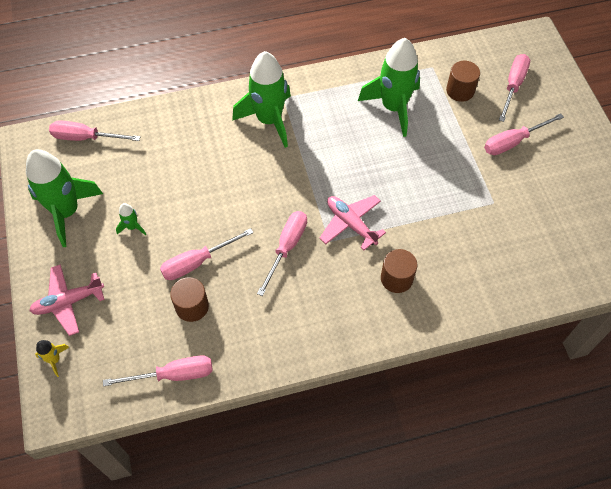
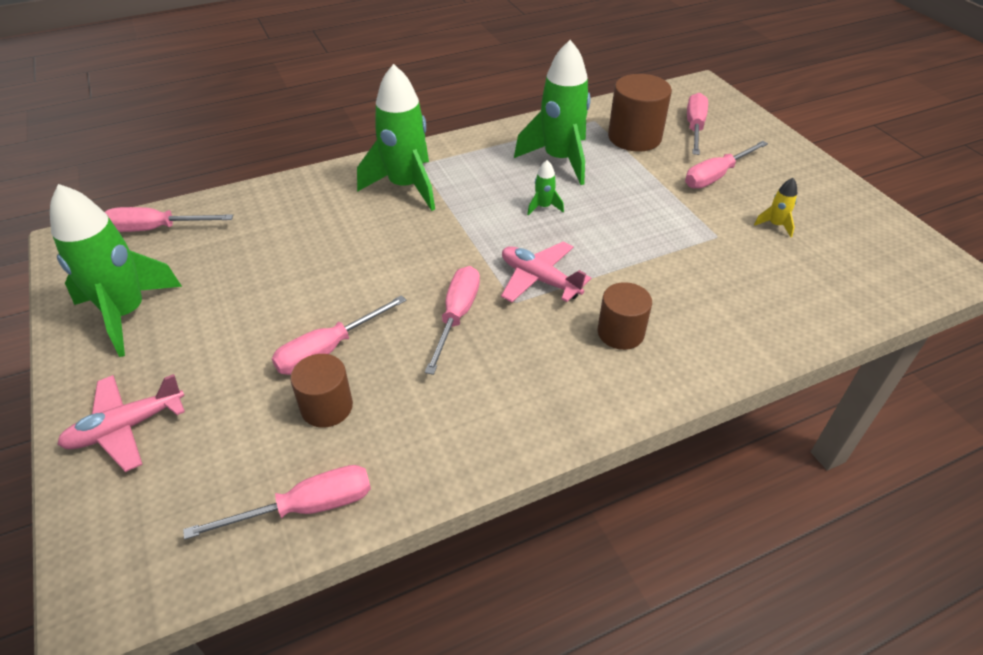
camera: 10 degrees left, 15 degrees down
yellow rocket [35,340,69,377] -> yellow rocket moved to [754,178,797,237]
green rocket [116,203,146,236] -> green rocket moved to [527,160,564,216]
brown cylinder [446,61,480,102] -> brown cylinder [608,74,672,152], size x1.54

